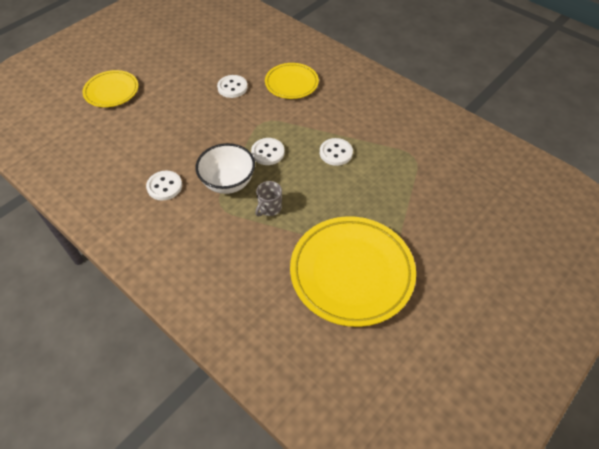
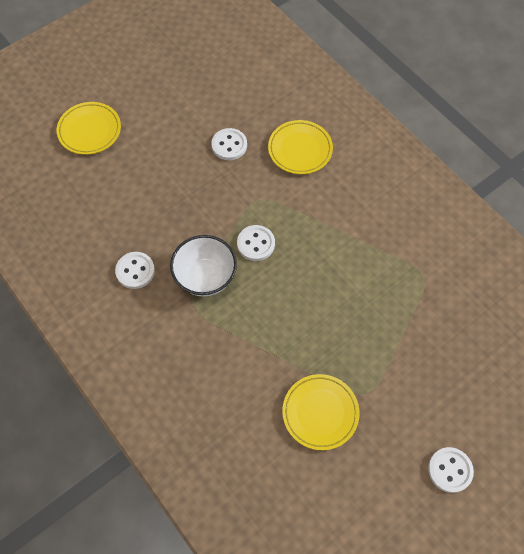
camera: 10 degrees right, 10 degrees up
grey mug [255,181,282,216] -> none
yellow plate [290,216,416,327] -> yellow plate [282,374,359,450], size x0.57
white button [320,138,353,166] -> white button moved to [428,447,474,493]

